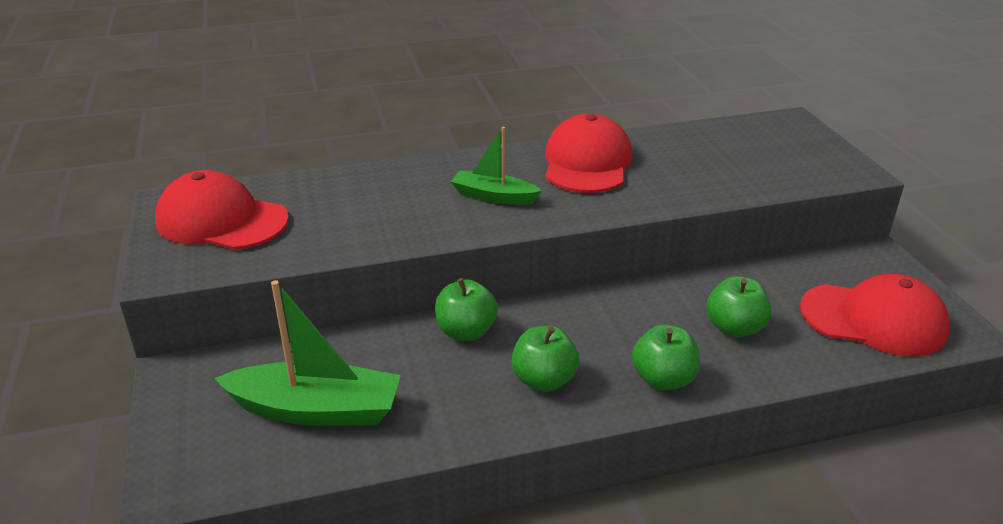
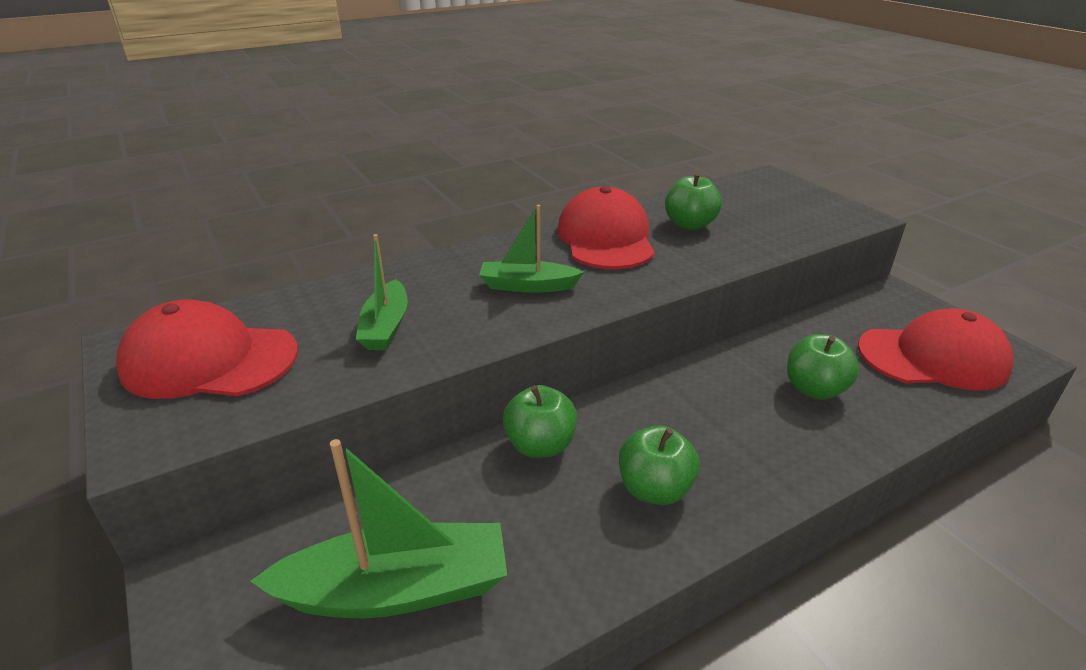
camera: 15 degrees left, 0 degrees up
green apple [632,324,700,391] -> green apple moved to [665,172,722,230]
none -> green boat [356,234,408,350]

